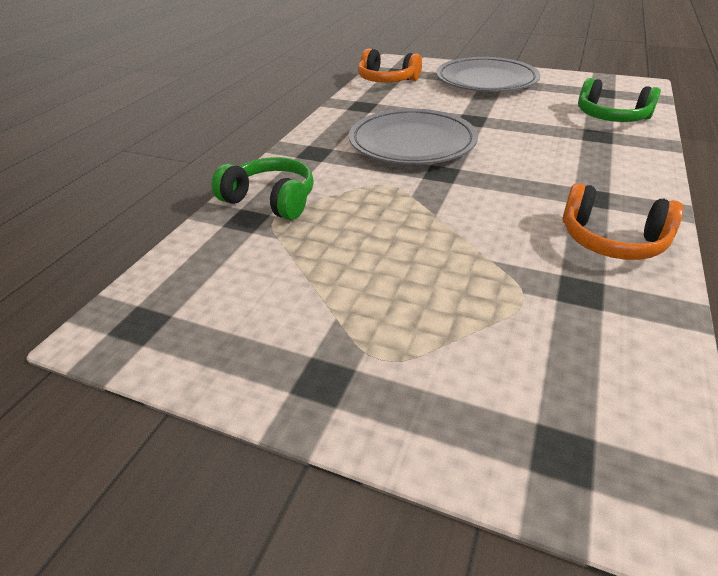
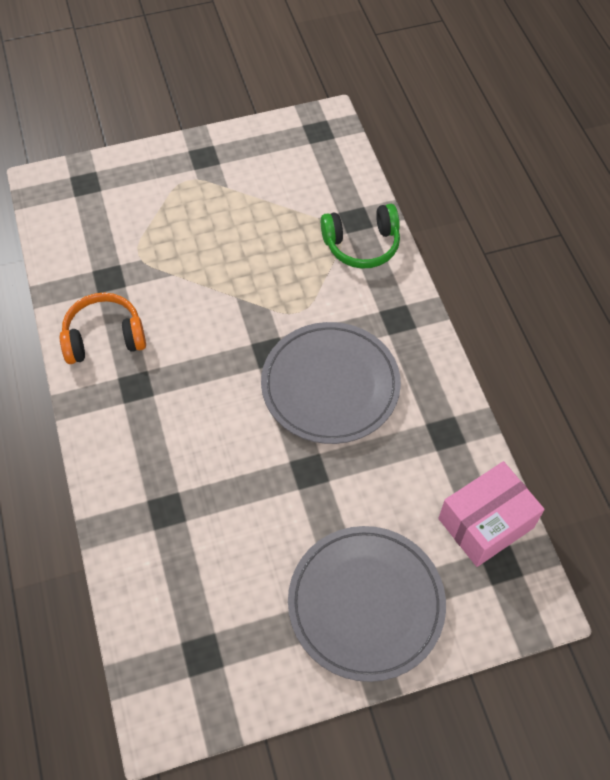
camera: 140 degrees right, 20 degrees up
orange headphones [358,48,422,82] -> pink box [438,461,545,567]
green headphones [578,78,661,122] -> none

